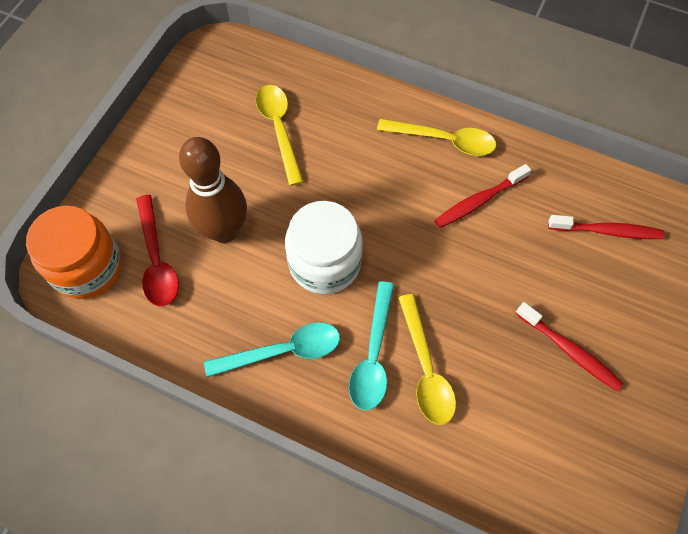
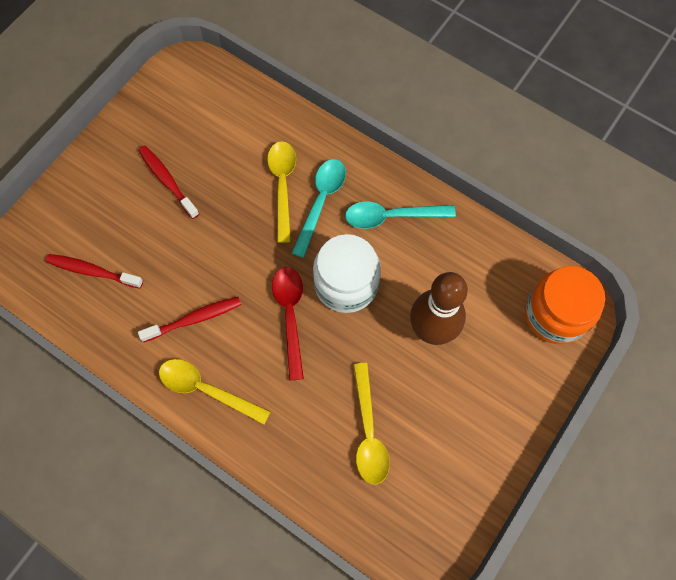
camera: 170 degrees left, 5 degrees up
red spoon [136,195,179,306] -> red spoon moved to [272,267,304,381]

